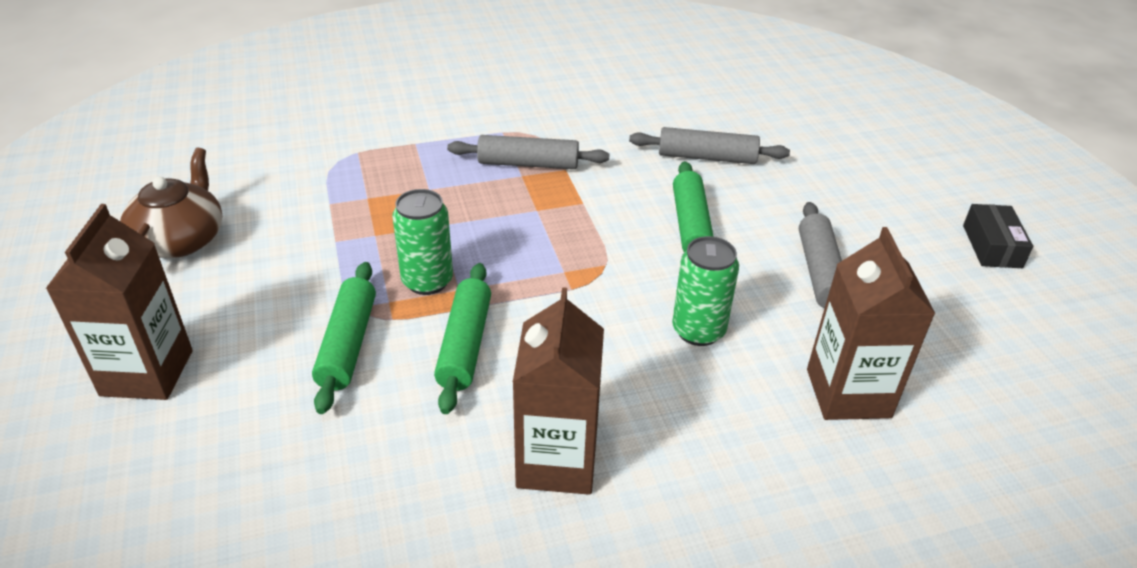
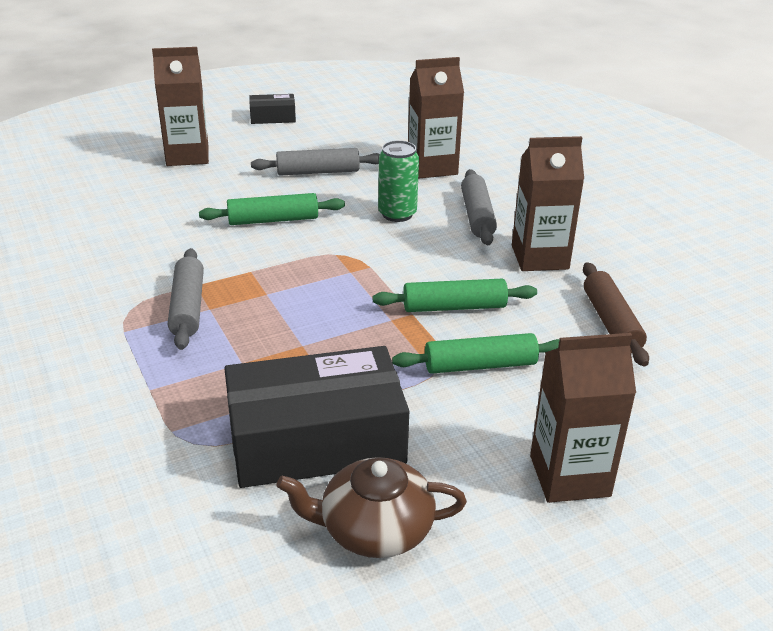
camera: 100 degrees left, 5 degrees down
green can [392,189,453,295] -> none
grey rolling pin [629,127,790,164] -> grey rolling pin moved to [461,169,497,245]
none -> brown carton [152,47,209,166]
none -> black box [224,346,409,488]
none -> brown rolling pin [583,262,649,367]

